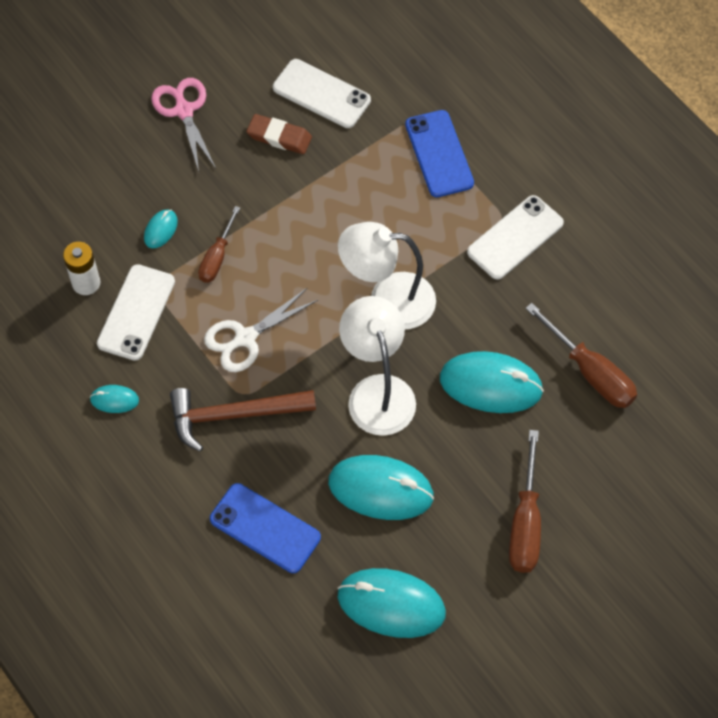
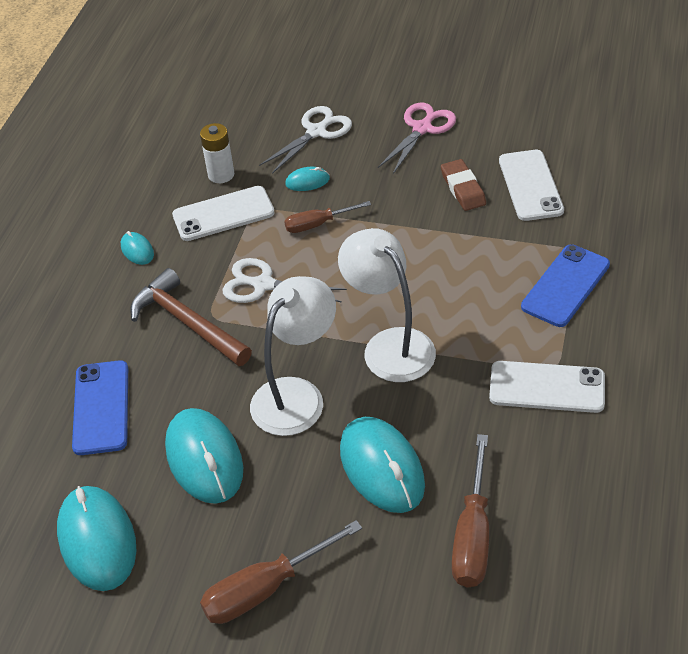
camera: 55 degrees right, 15 degrees down
none -> white scissors [259,106,352,174]

